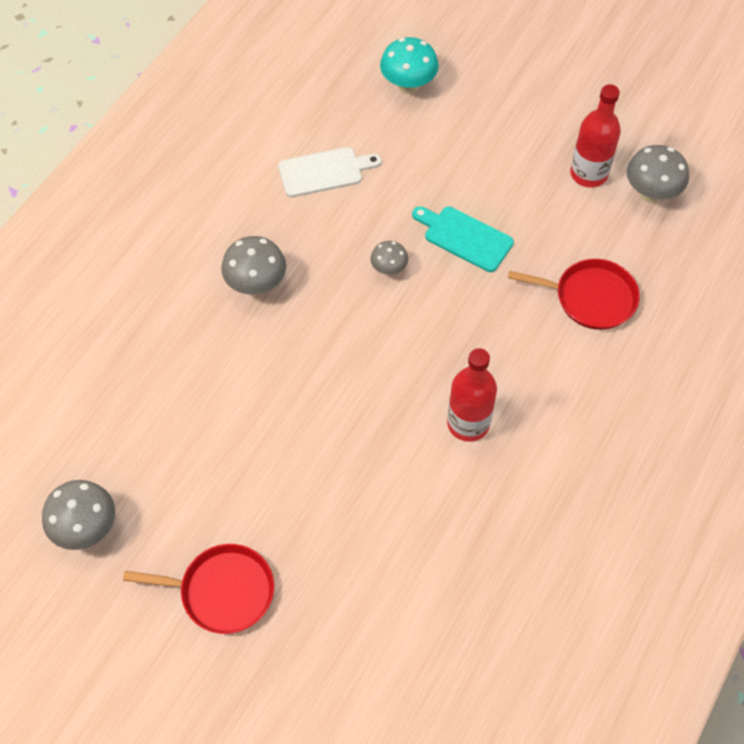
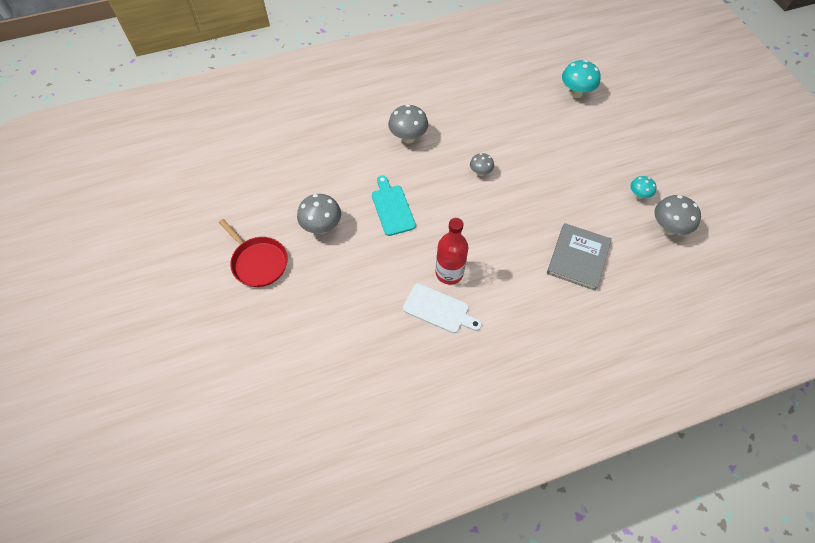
camera: 40 degrees right, 0 degrees up
grey mushroom [42,480,115,550] -> grey mushroom moved to [297,194,341,234]
white cutting board [278,147,382,197] -> white cutting board moved to [403,283,482,333]
turquoise cutting board [412,206,514,272] -> turquoise cutting board moved to [372,175,416,236]
red pan [508,259,640,330] -> grey book [547,223,612,291]
red bottle [570,84,621,188] -> turquoise mushroom [631,176,656,199]

